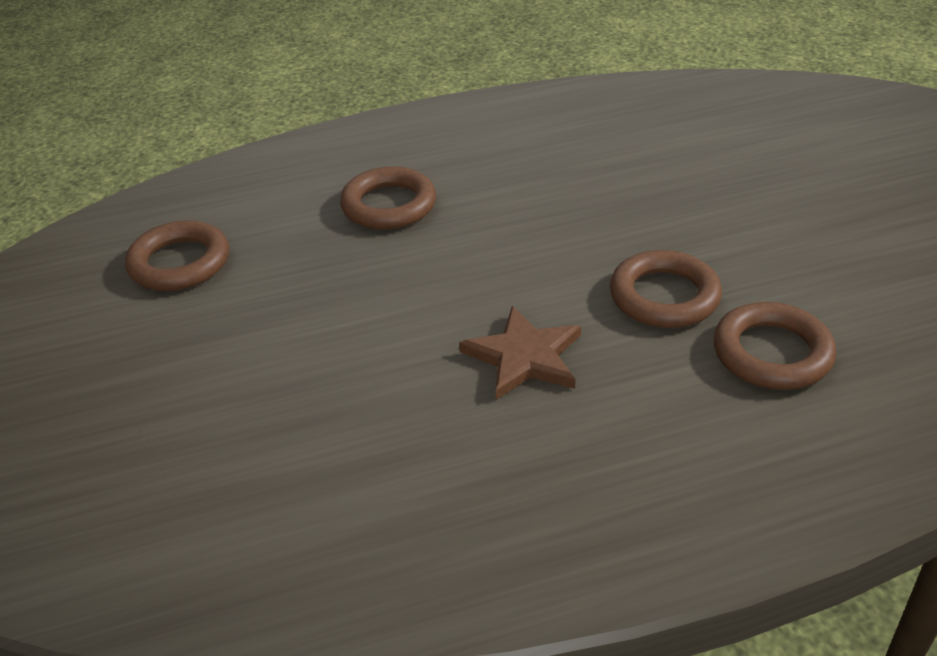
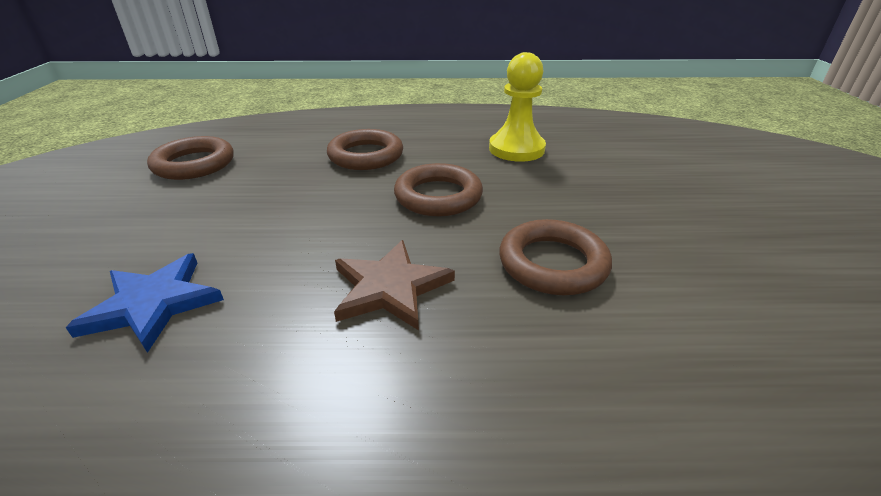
camera: 15 degrees right, 5 degrees down
brown ring [713,302,836,390] -> brown ring moved to [394,163,483,217]
none -> blue star [65,253,224,353]
none -> yellow pawn [489,52,546,162]

